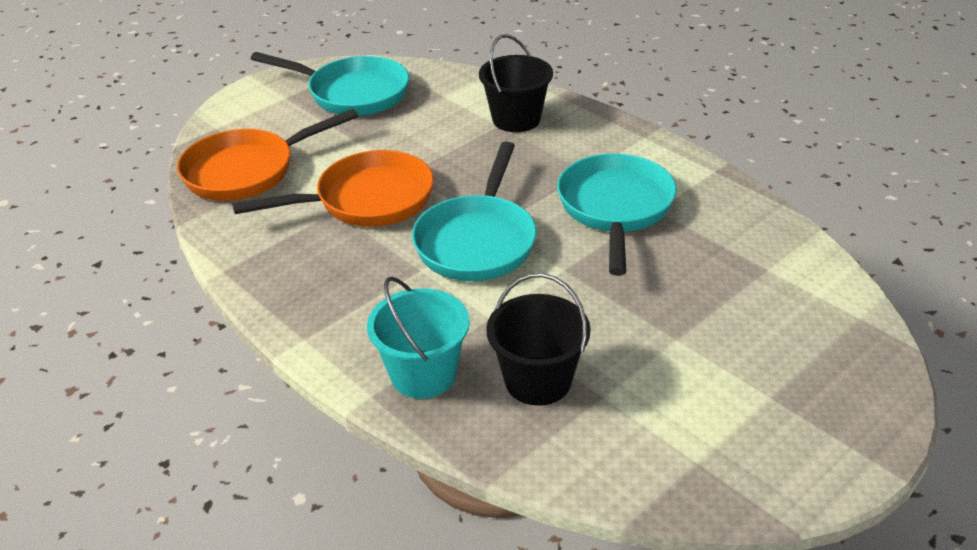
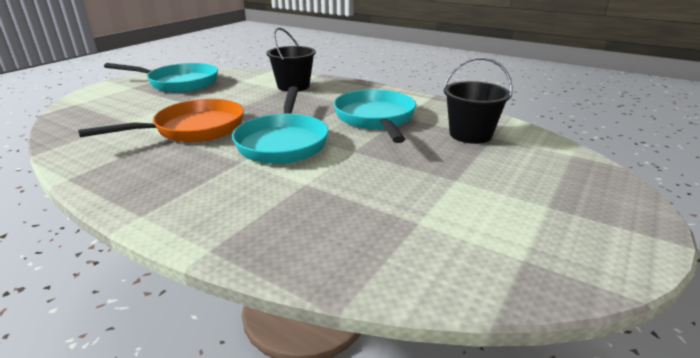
camera: 15 degrees left, 10 degrees down
orange pan [177,109,358,201] -> none
turquoise bucket [367,276,470,399] -> none
black bucket [486,273,591,406] -> black bucket moved to [443,57,513,144]

